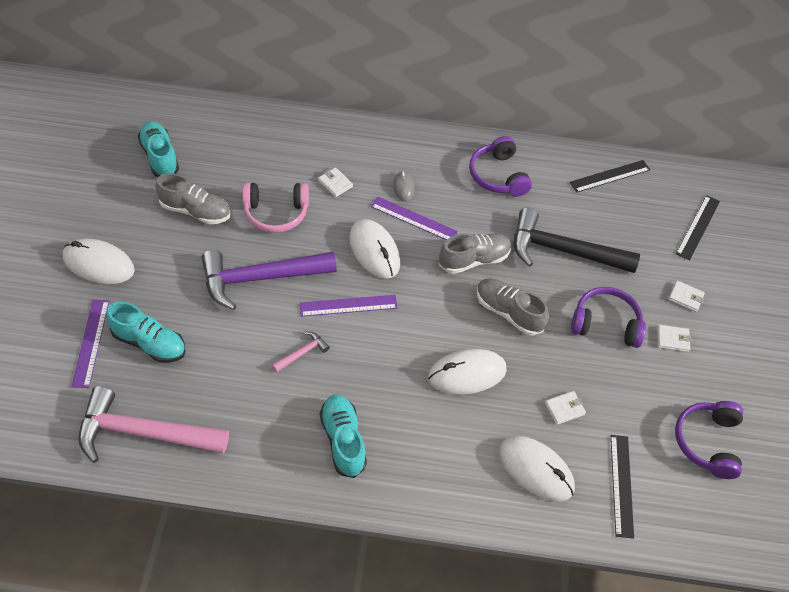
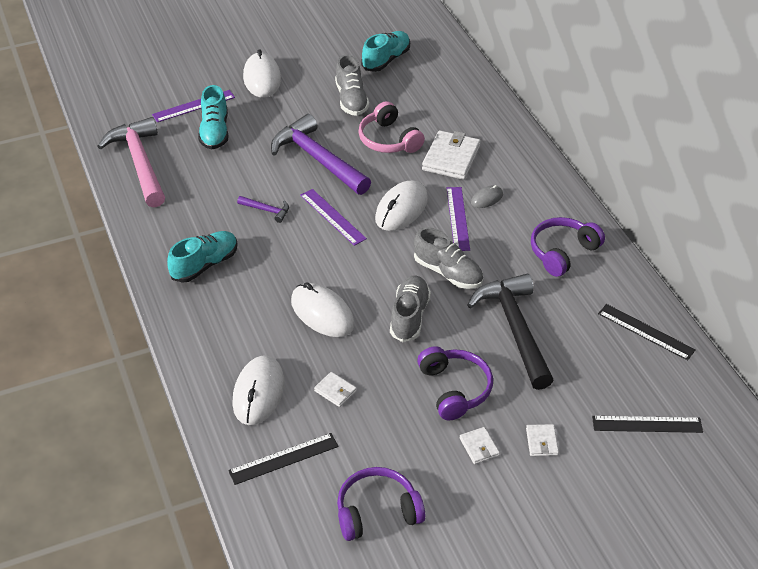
camera: 65 degrees right, 10 degrees down
pink hammer [272,331,330,372] -> purple hammer [237,196,289,223]
white wallet [318,167,353,197] -> white wallet [422,130,480,180], size x1.98

